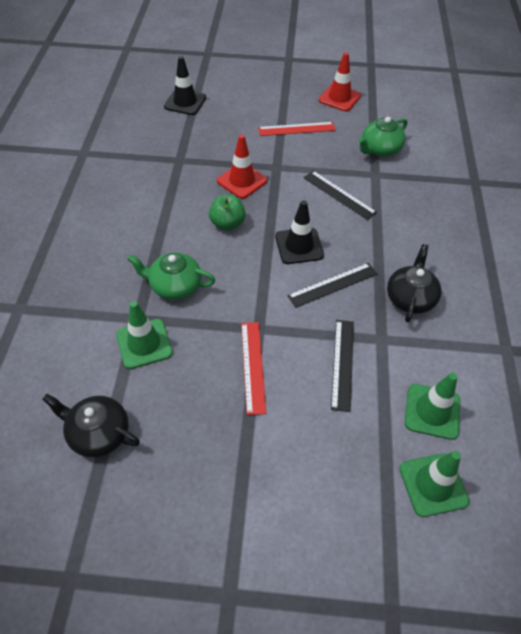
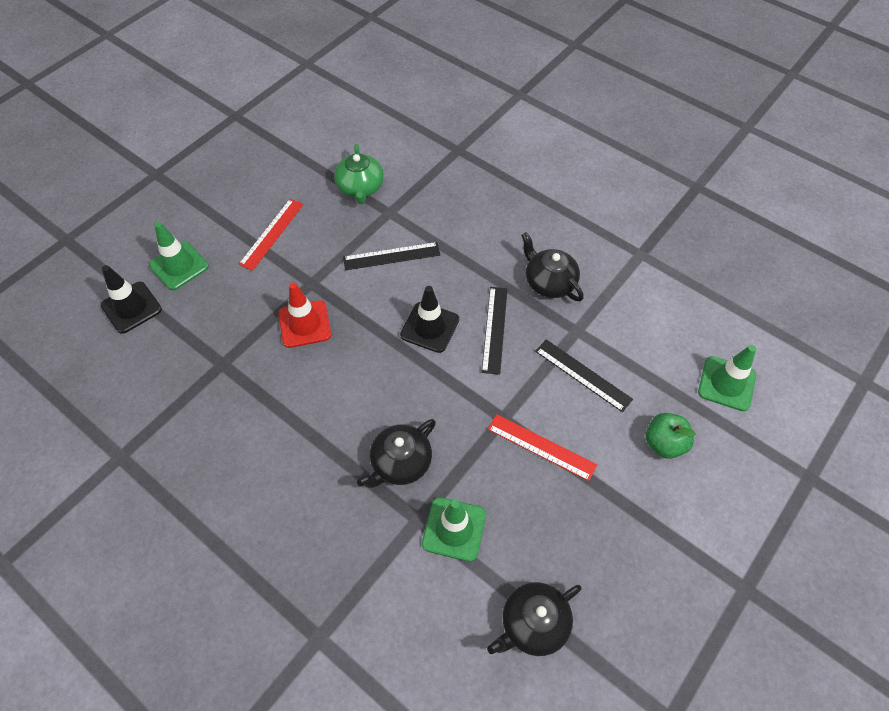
camera: 55 degrees left, 5 degrees up
green teapot [127,253,215,300] -> black teapot [357,419,436,488]
green apple [209,195,246,231] -> green apple moved to [646,413,696,459]
red traffic cone [319,52,361,112] -> none
green traffic cone [405,373,460,440] -> green traffic cone moved to [149,222,209,290]

